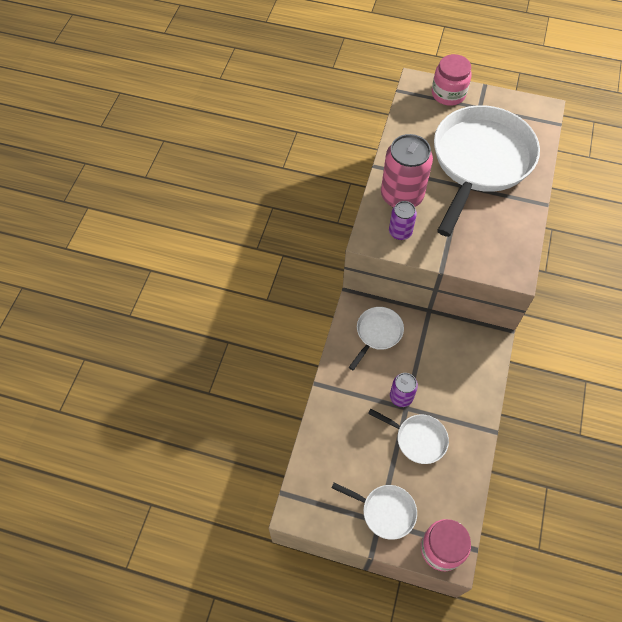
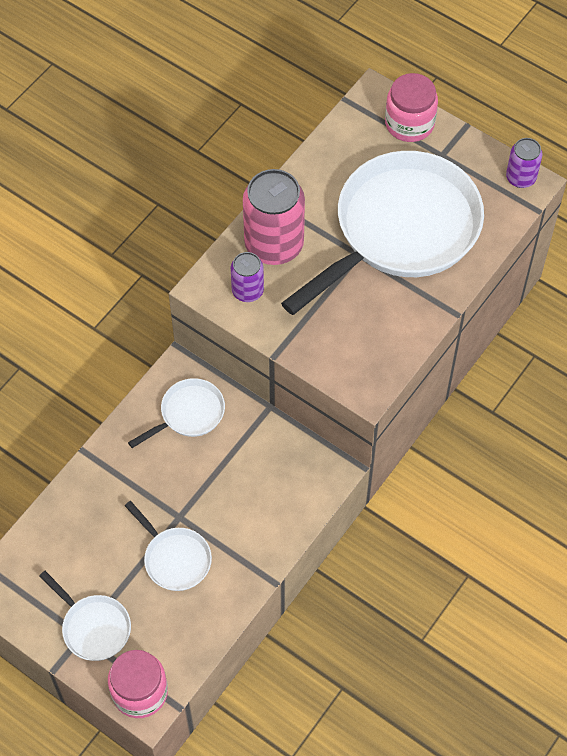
camera: 20 degrees right, 0 degrees up
purple can [390,373,418,407] -> purple can moved to [506,138,542,188]

